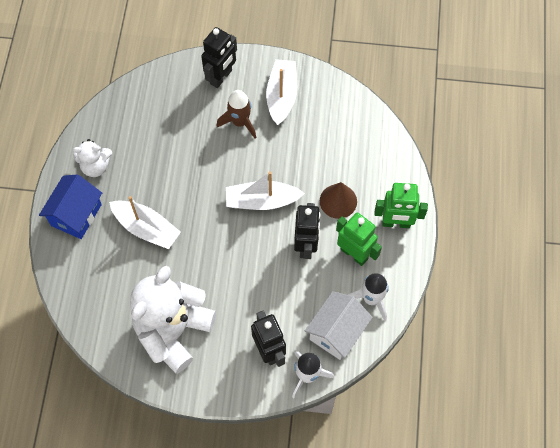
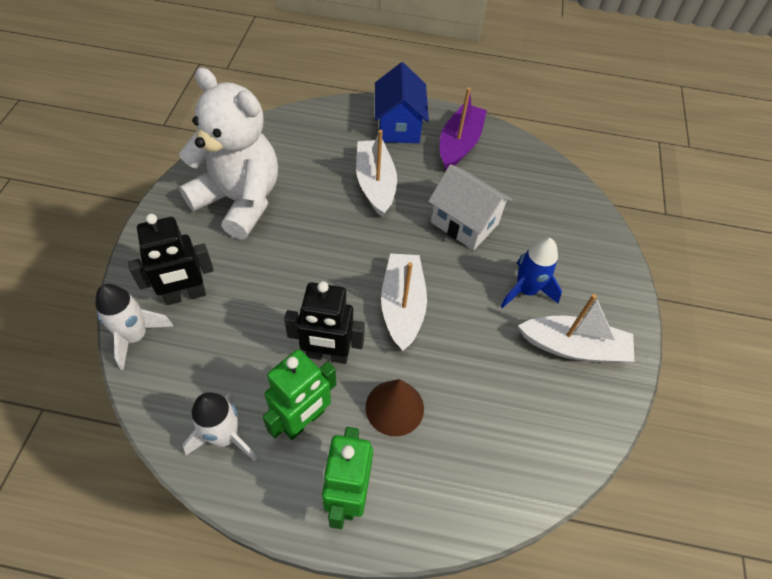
camera: 90 degrees right, 10 degrees down
blue house [39,174,102,239] -> blue house turned 60 degrees clockwise [375,62,429,143]
white teddy bear [73,139,112,177] -> purple boat [440,87,487,171]
white boat [109,196,181,249] -> white boat turned 135 degrees clockwise [356,130,397,217]
black robot [201,27,237,88] -> none
brown rocket [217,90,256,139] -> blue rocket [501,237,562,308]
white house [305,291,373,360] -> white house moved to [428,164,512,250]

